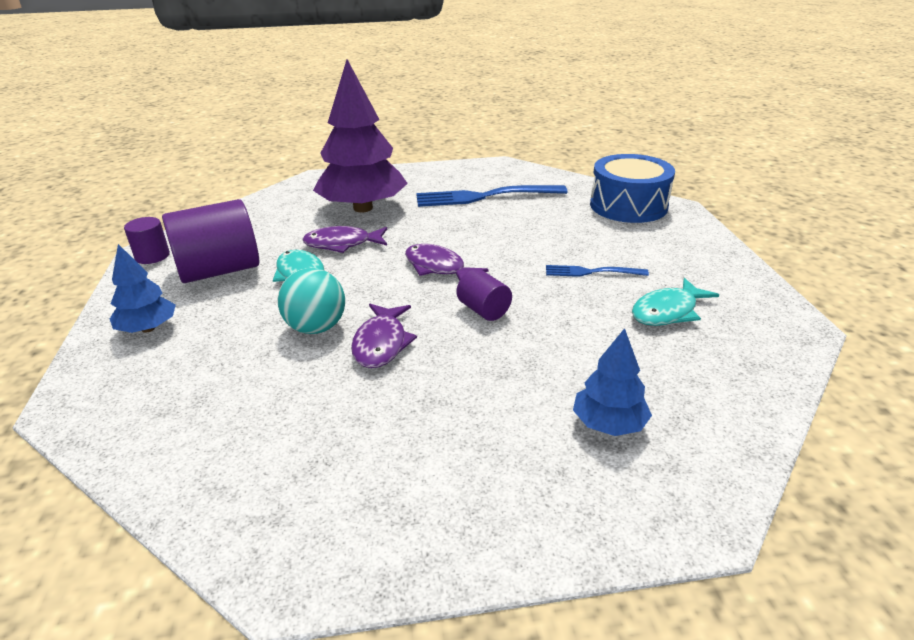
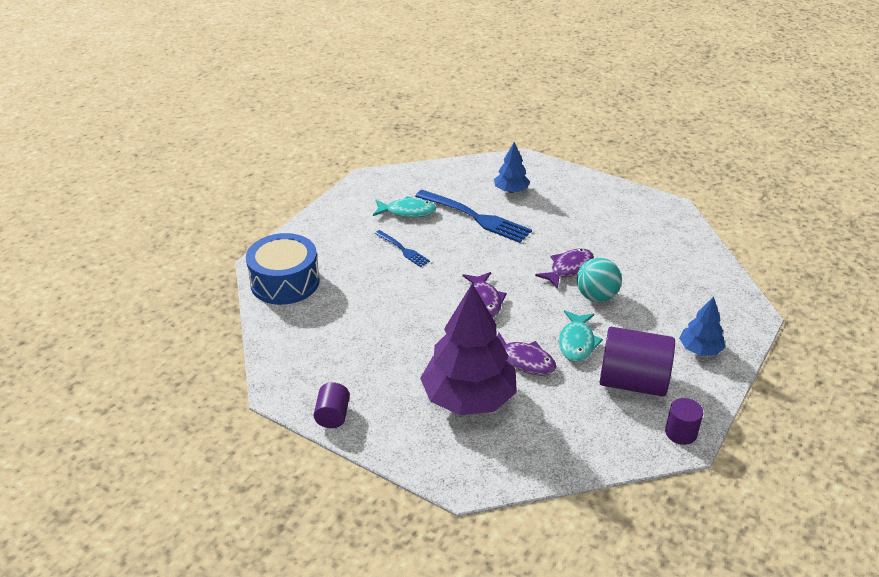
camera: 140 degrees left, 5 degrees up
blue fork [416,185,568,207] -> blue fork moved to [415,190,532,243]
purple cylinder [457,269,512,321] -> purple cylinder moved to [314,382,350,428]

